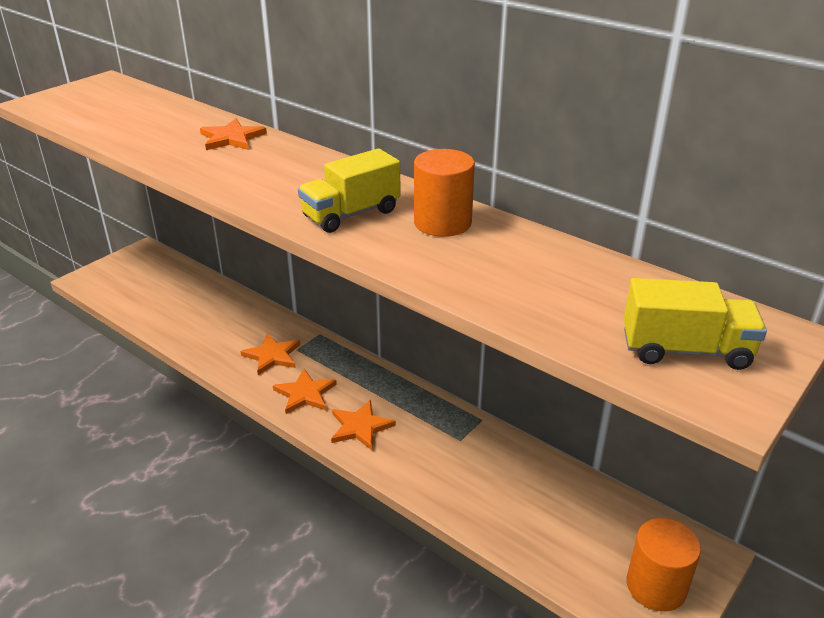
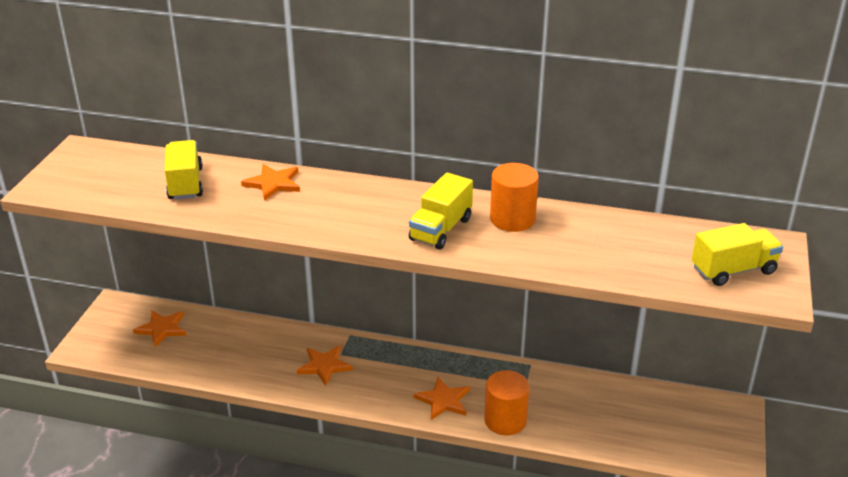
camera: 25 degrees left, 0 degrees up
orange star [273,369,337,414] -> orange star moved to [133,310,186,347]
orange cylinder [626,518,701,612] -> orange cylinder moved to [484,370,529,435]
none -> yellow truck [165,140,203,200]

